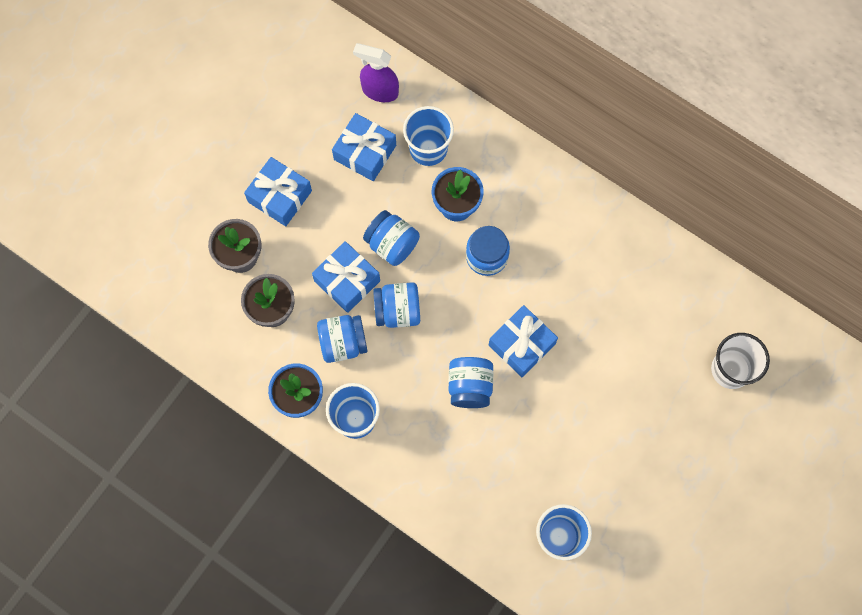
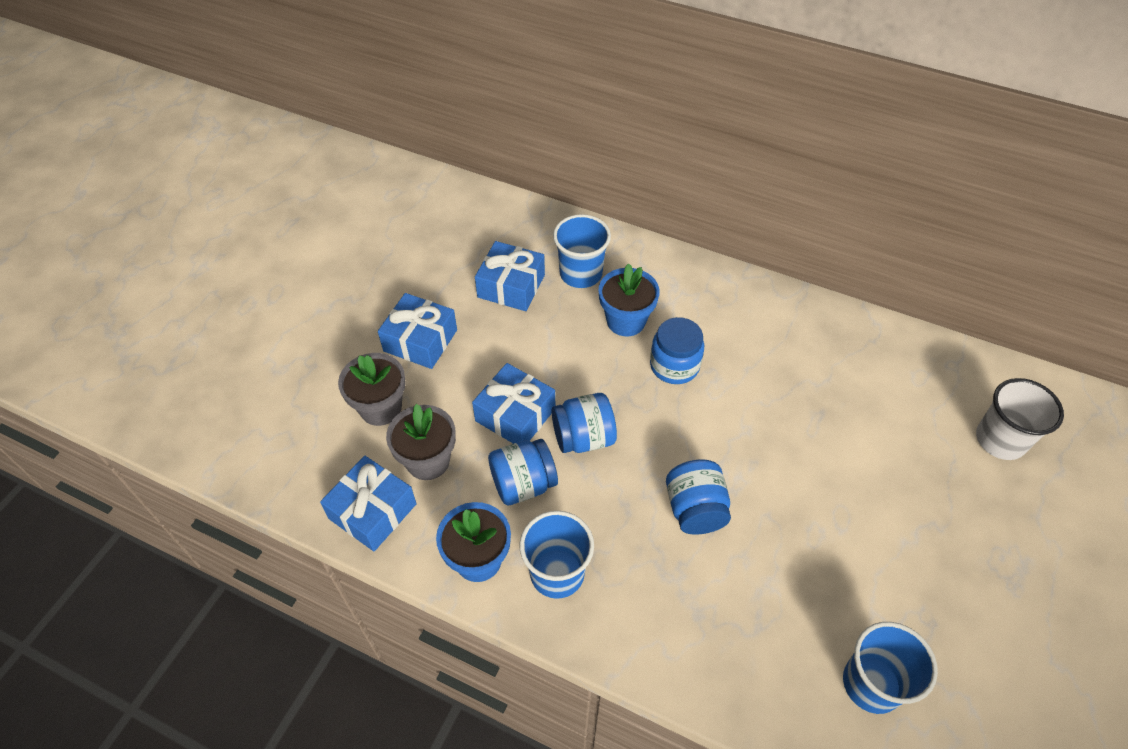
camera: 10 degrees left, 20 degrees down
purple spray bottle [353,43,399,102] -> none
blue jar [363,210,420,266] -> none
blue gift [489,305,558,377] -> blue gift moved to [320,456,417,551]

